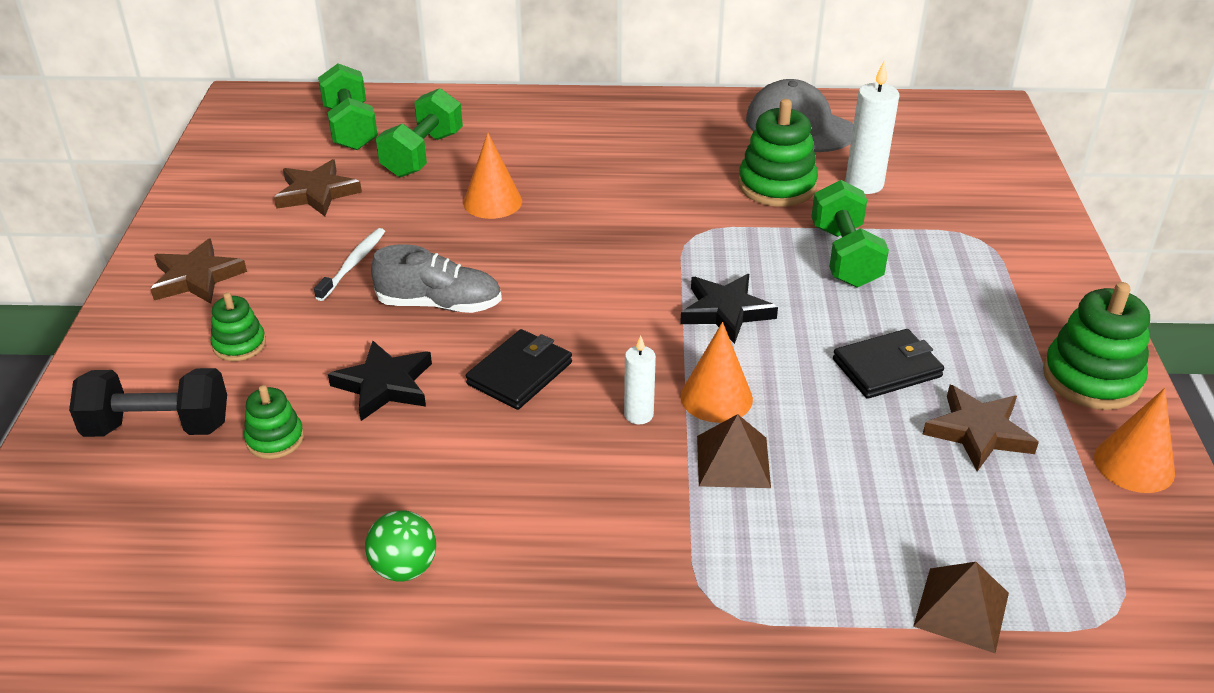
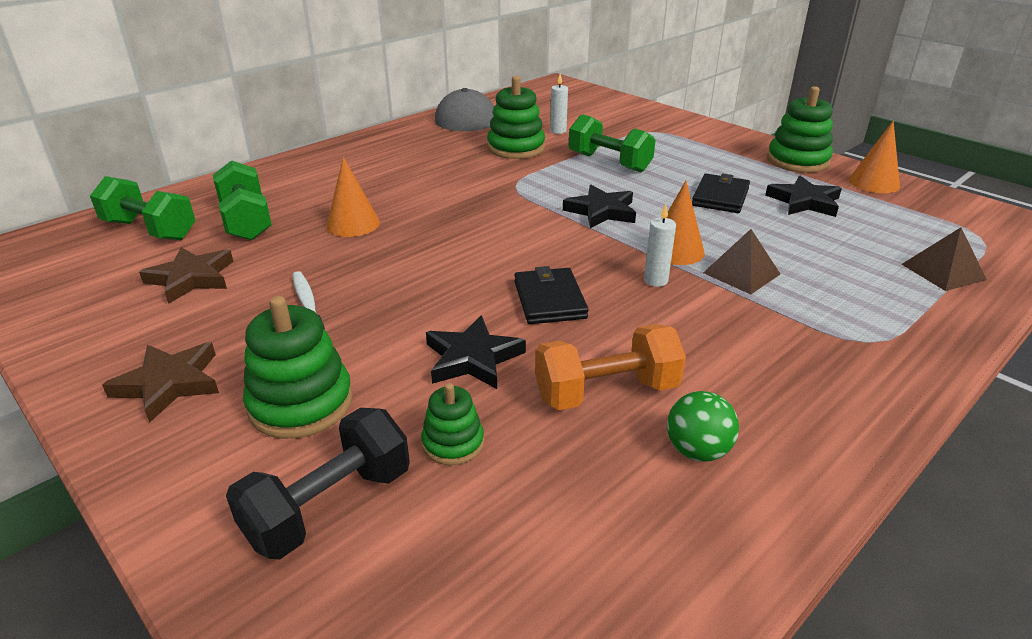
camera: 45 degrees left, 5 degrees down
green stacking toy [211,292,266,361] -> green stacking toy [243,296,353,439], size x1.77
grey shoe [371,244,502,313] -> none
white candle [845,61,900,194] -> white candle [550,74,568,134], size x0.60
brown star [922,385,1039,471] -> black star [765,176,842,217]
none -> orange dumbbell [535,324,686,410]

